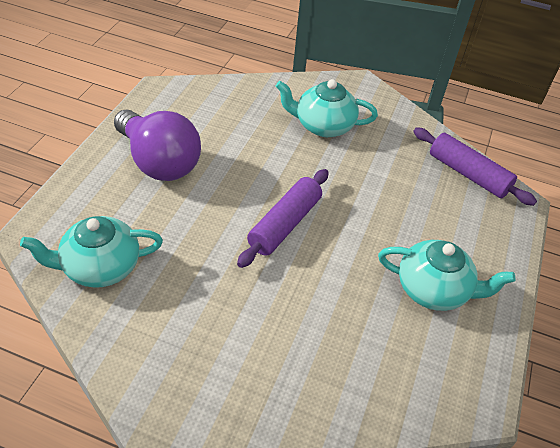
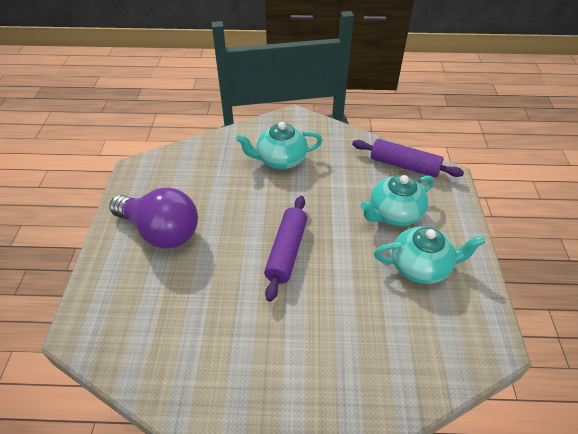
camera: 15 degrees left, 0 degrees up
turquoise teapot [20,216,163,288] -> turquoise teapot moved to [360,175,434,226]

